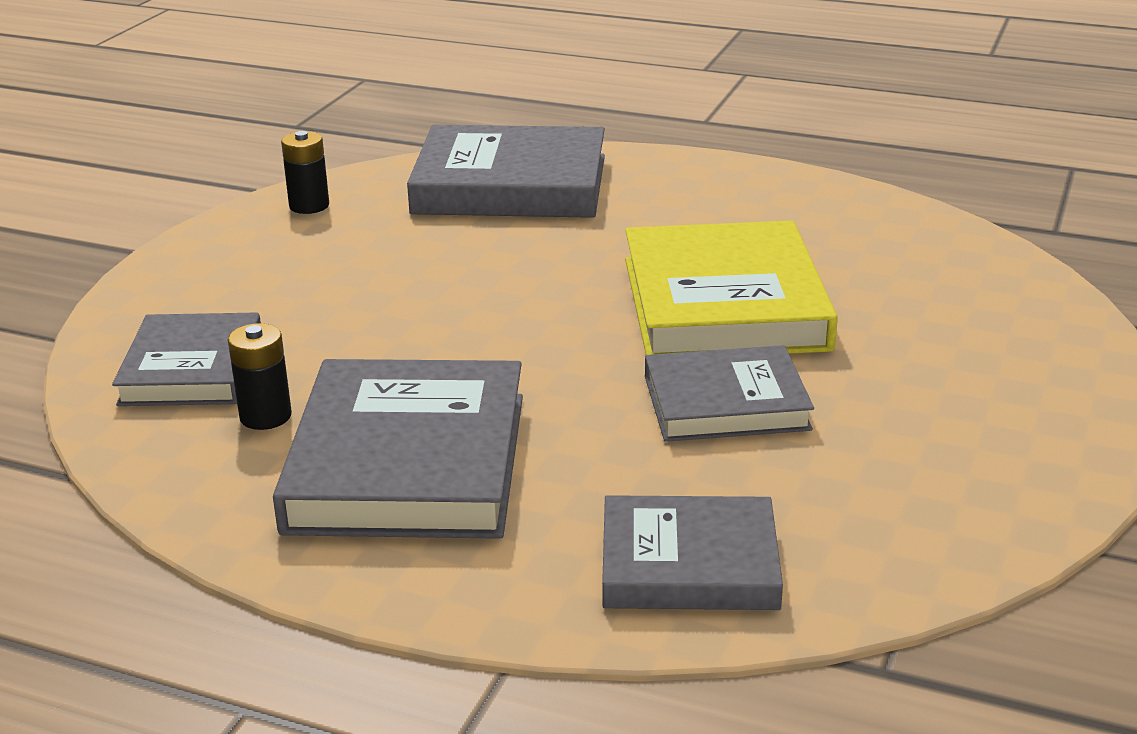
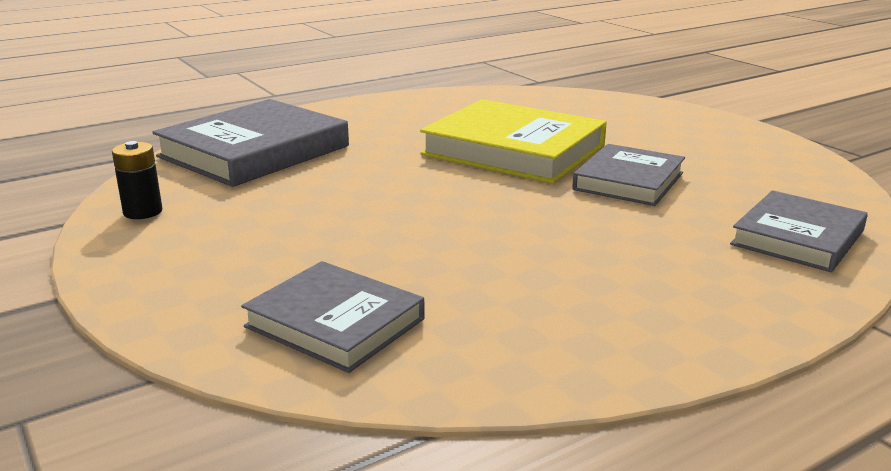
camera: 55 degrees left, 5 degrees down
black battery [228,323,292,430] -> none
grey book [273,359,523,539] -> none

